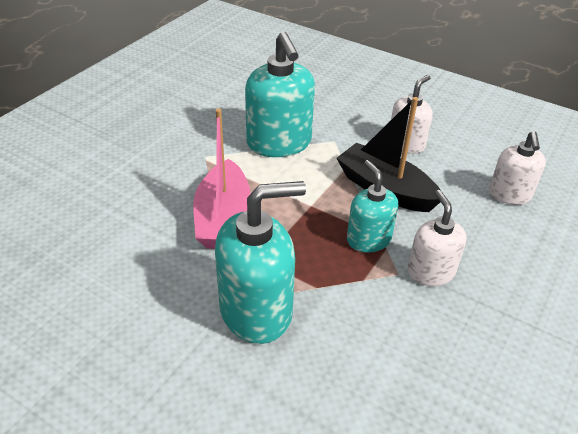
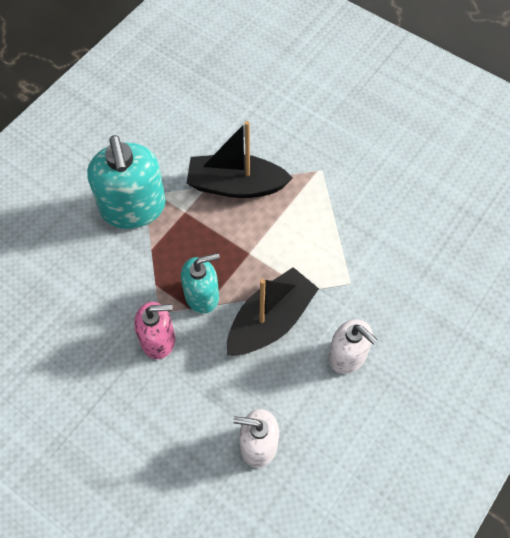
camera: 95 degrees right, 20 degrees up
pink boat [193,109,250,249] -> black boat [186,121,293,198]
turquoise soap dispenser [245,32,315,157] -> none
white soap dispenser [407,190,466,286] -> pink soap dispenser [134,302,175,359]

